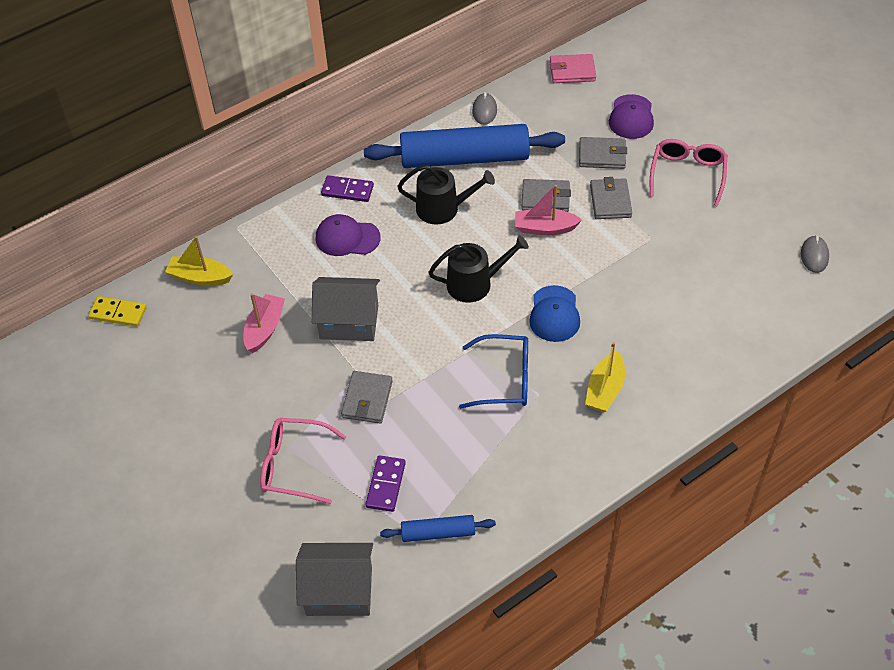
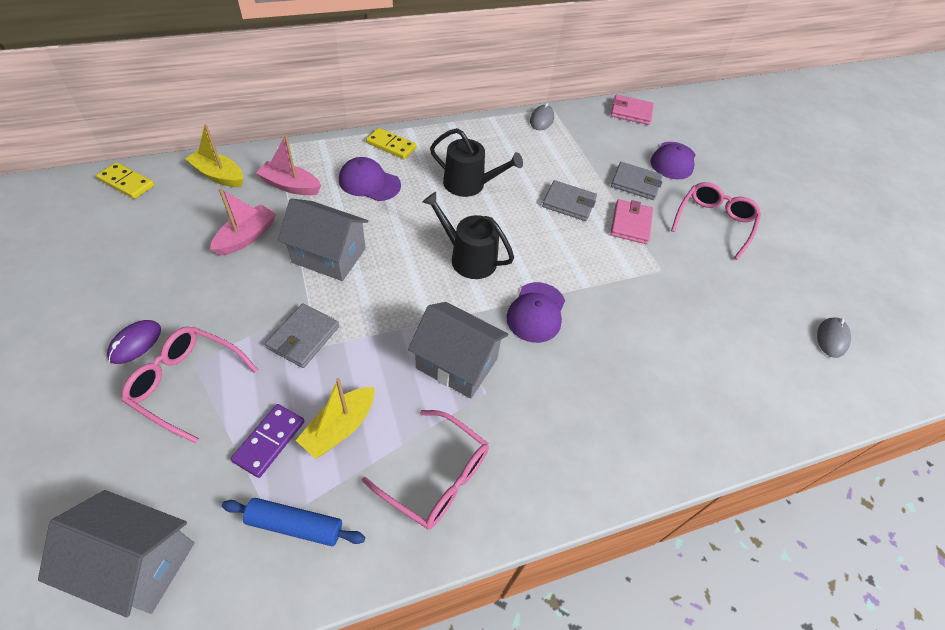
camera: 10 degrees right, 0 degrees up
purple domino [321,175,374,202] -> yellow domino [366,128,416,159]
blue rolling pin [364,124,565,168] -> none
black watering can [428,235,529,303] -> black watering can turned 150 degrees counterclockwise [423,192,514,279]
blue glasses [459,334,528,409] -> grey house [408,302,508,399]
pink boat [515,185,582,235] -> pink boat moved to [256,135,321,195]
blue cap [529,285,580,342] -> purple cap [506,282,565,343]
yellow boat [585,342,625,412] -> yellow boat moved to [296,378,374,459]
grey wallet [590,177,632,219] -> pink wallet [610,199,653,244]
none -> purple mouse [107,320,161,364]
none -> pink glasses [362,410,489,530]

